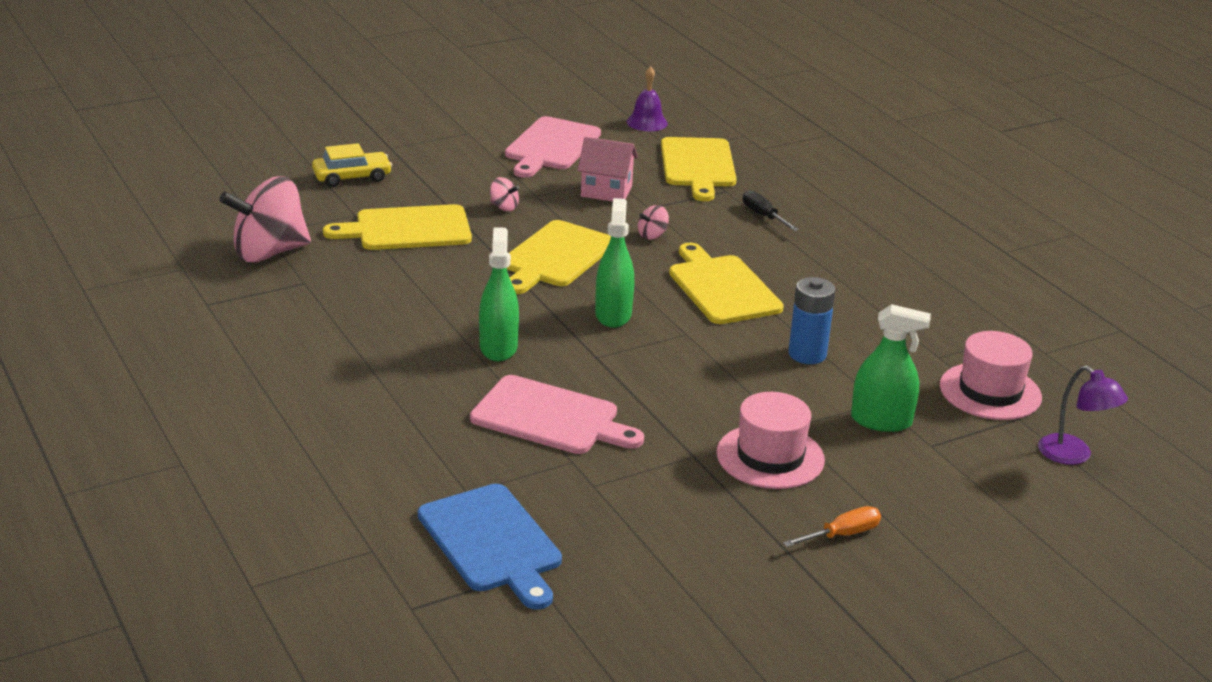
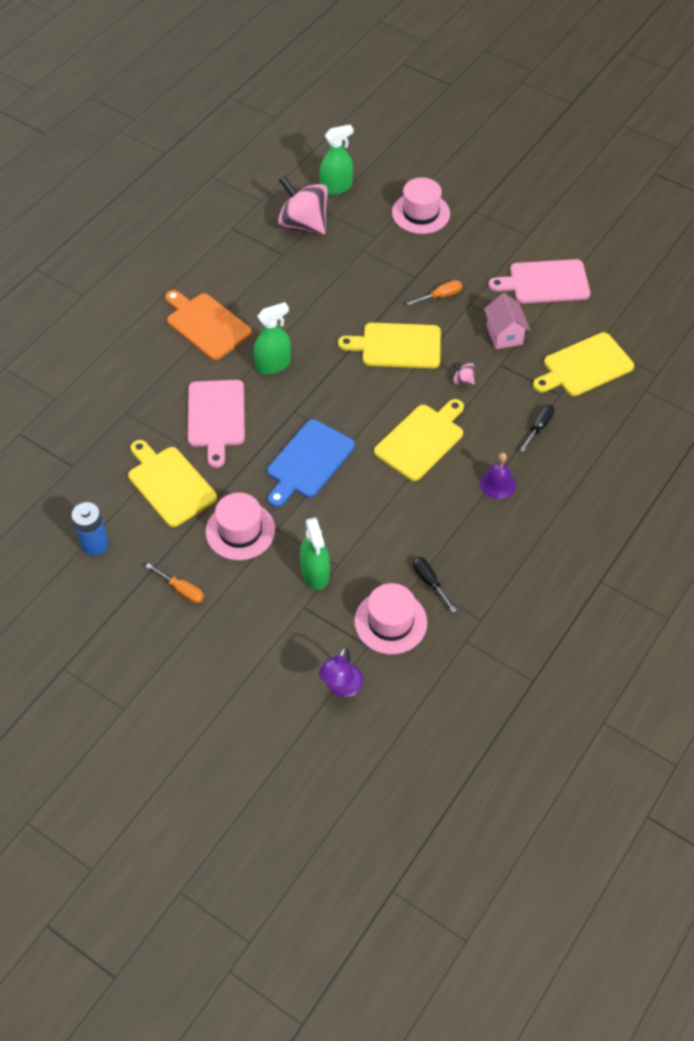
camera: 65 degrees right, 25 degrees up
yellow car [312,143,392,187] -> pink hat [392,178,450,234]
yellow cutting board [323,204,472,250] -> yellow cutting board moved to [128,440,217,527]
blue cutting board [418,484,562,610] -> blue cutting board moved to [267,419,355,507]
pink spinning top [490,177,520,211] -> orange screwdriver [407,280,462,306]
green spray bottle [595,198,634,328] -> green spray bottle moved to [319,124,353,195]
purple bell [627,66,668,131] -> purple bell moved to [480,453,516,499]
blue battery [788,277,836,364] -> blue battery moved to [72,502,109,556]
none -> orange cutting board [165,290,252,360]
none -> black screwdriver [413,557,457,612]

